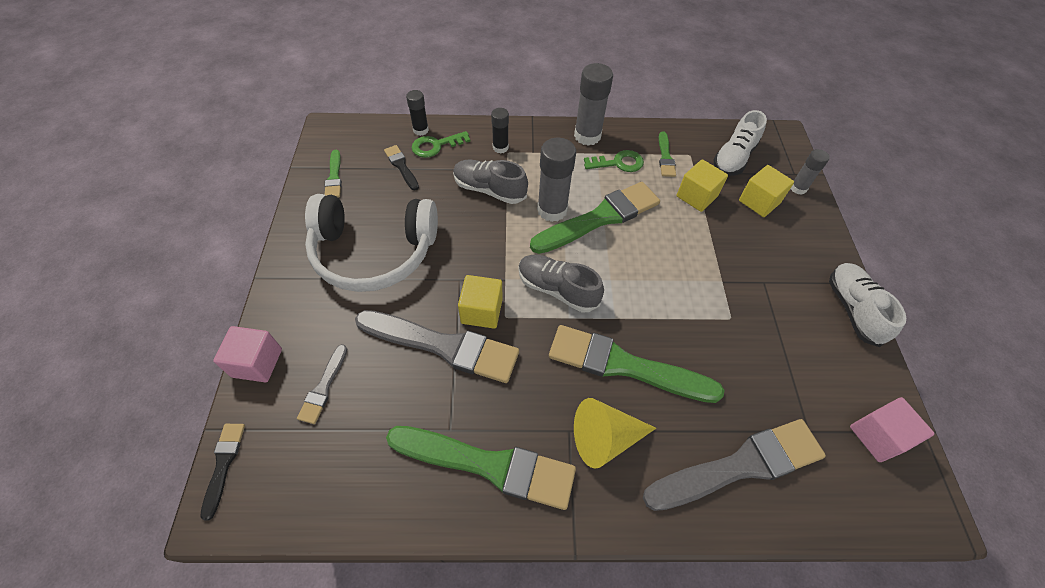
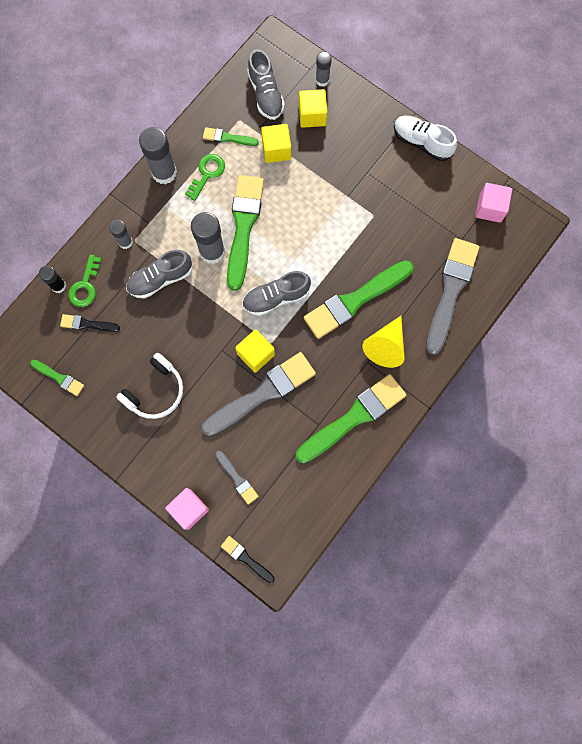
camera: 50 degrees left, 20 degrees up
white headphones [305,194,438,292] -> white headphones [117,353,183,419], size x0.60
black glue stick [491,108,509,154] -> grey glue stick [109,220,133,249]
green brush [659,131,676,177] -> green brush turned 150 degrees clockwise [203,127,259,146]
white shoe [714,110,767,176] -> grey shoe [247,49,285,120]

